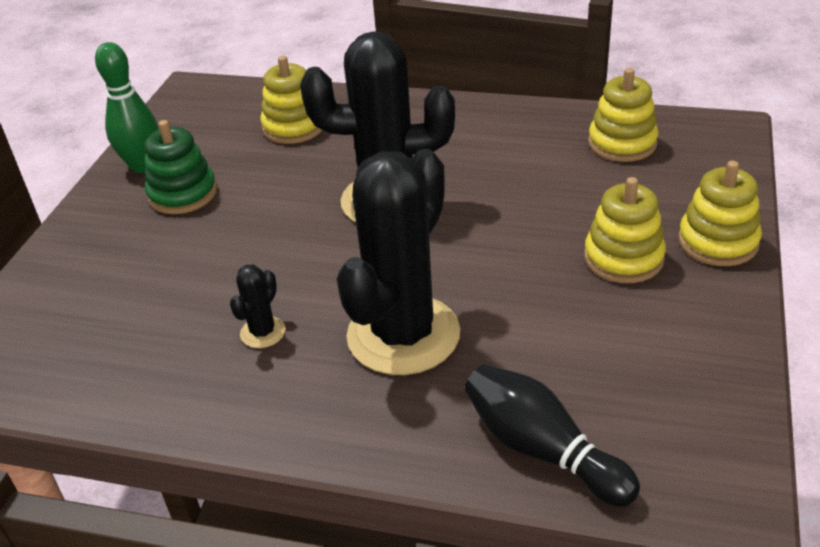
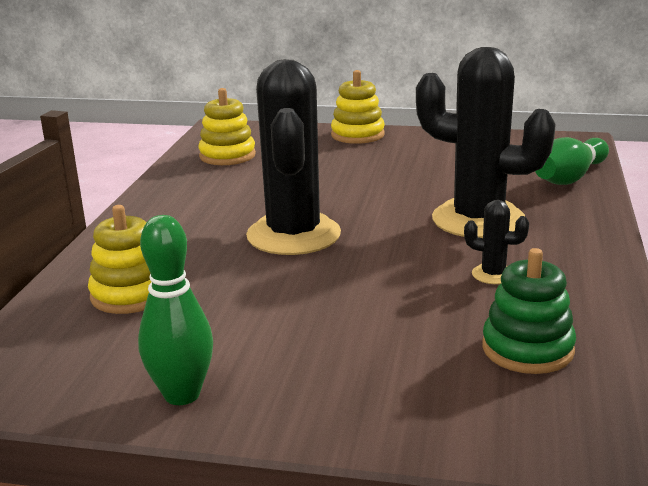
camera: 95 degrees left, 15 degrees down
green stacking toy [144,120,217,214] -> green stacking toy moved to [482,248,576,374]
black bowling pin [465,364,640,507] -> green bowling pin [535,137,609,185]
yellow stacking toy [584,177,666,283] -> none

